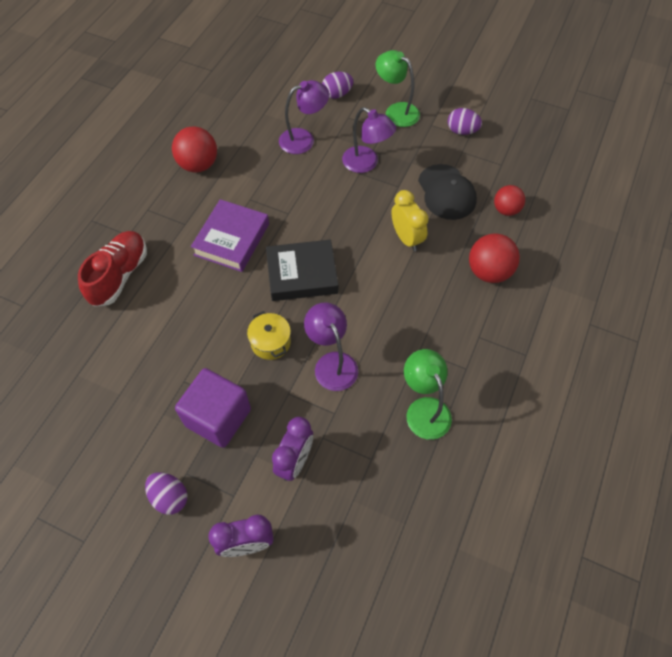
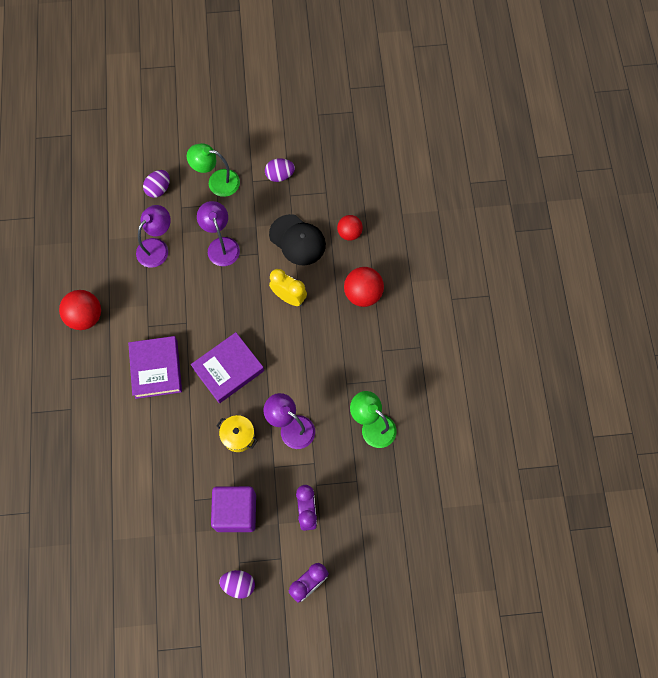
camera: 30 degrees left, 10 degrees up
red shoe [78,231,147,307] -> none
black book [266,239,338,301] -> purple book [191,332,264,403]
purple lamp [342,107,396,173] -> purple lamp turned 120 degrees counterclockwise [197,201,240,266]

